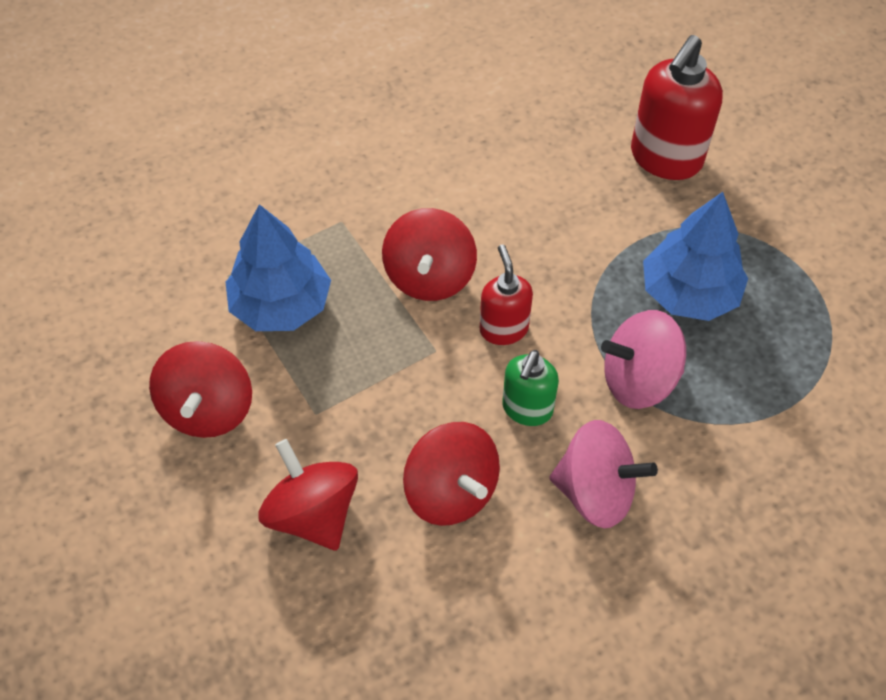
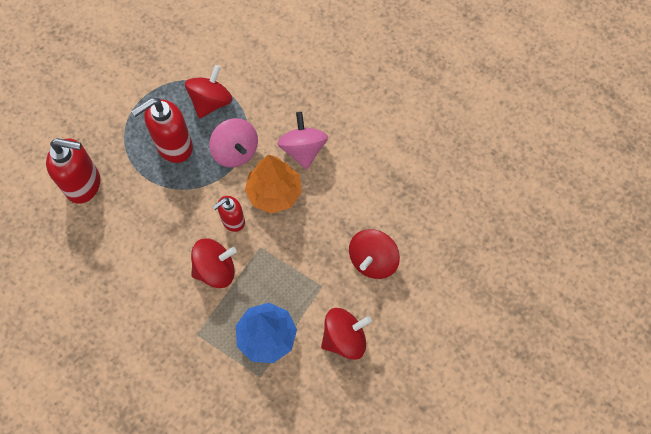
camera: 115 degrees left, 10 degrees up
red spinning top [403,422,500,526] -> red spinning top moved to [185,65,233,119]
green soap dispenser [502,350,559,426] -> orange tree [245,155,302,214]
blue tree [643,192,748,321] -> red soap dispenser [131,98,193,163]

